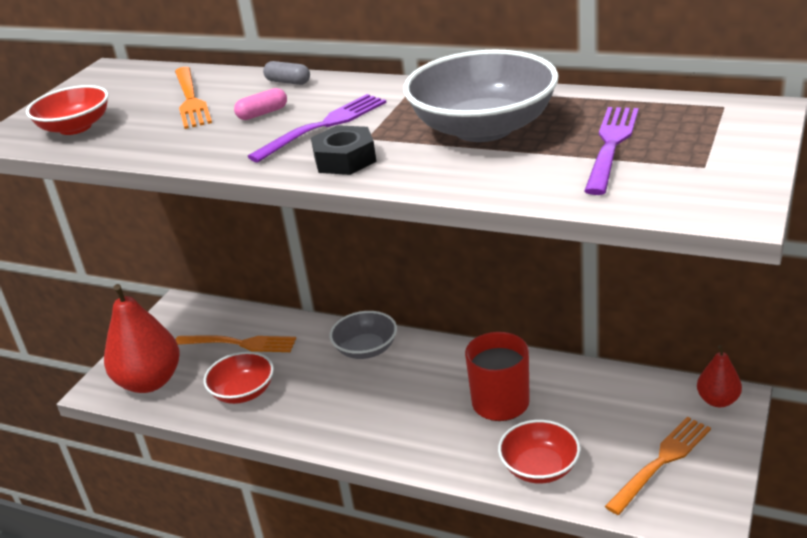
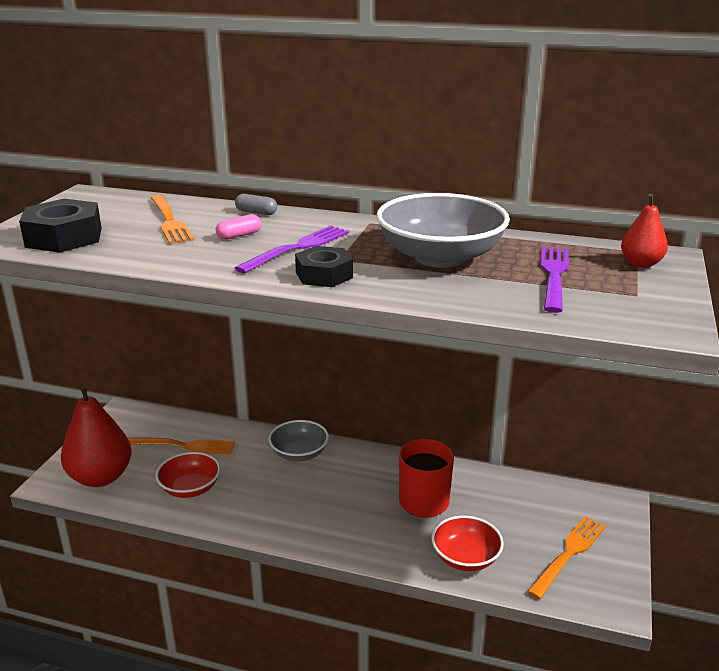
camera: 10 degrees left, 5 degrees down
red bowl [26,85,109,135] -> black nut [19,199,102,253]
red pear [697,345,742,407] -> red pear moved to [621,194,668,268]

